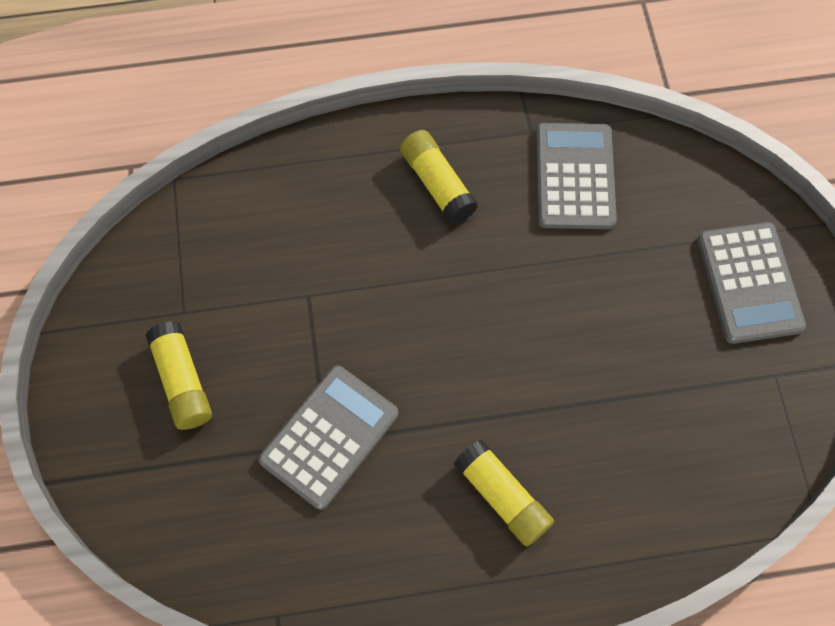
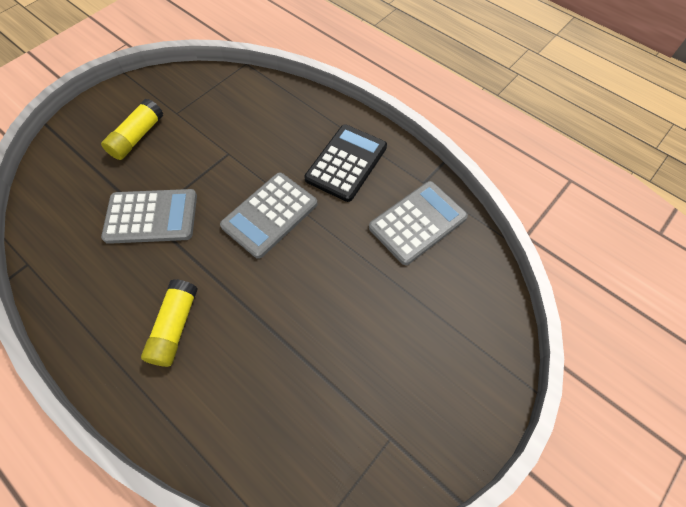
camera: 50 degrees right, 5 degrees down
yellow glue stick [400,130,478,224] -> black calculator [305,125,387,202]
grey calculator [697,222,806,344] -> grey calculator moved to [220,173,317,259]

